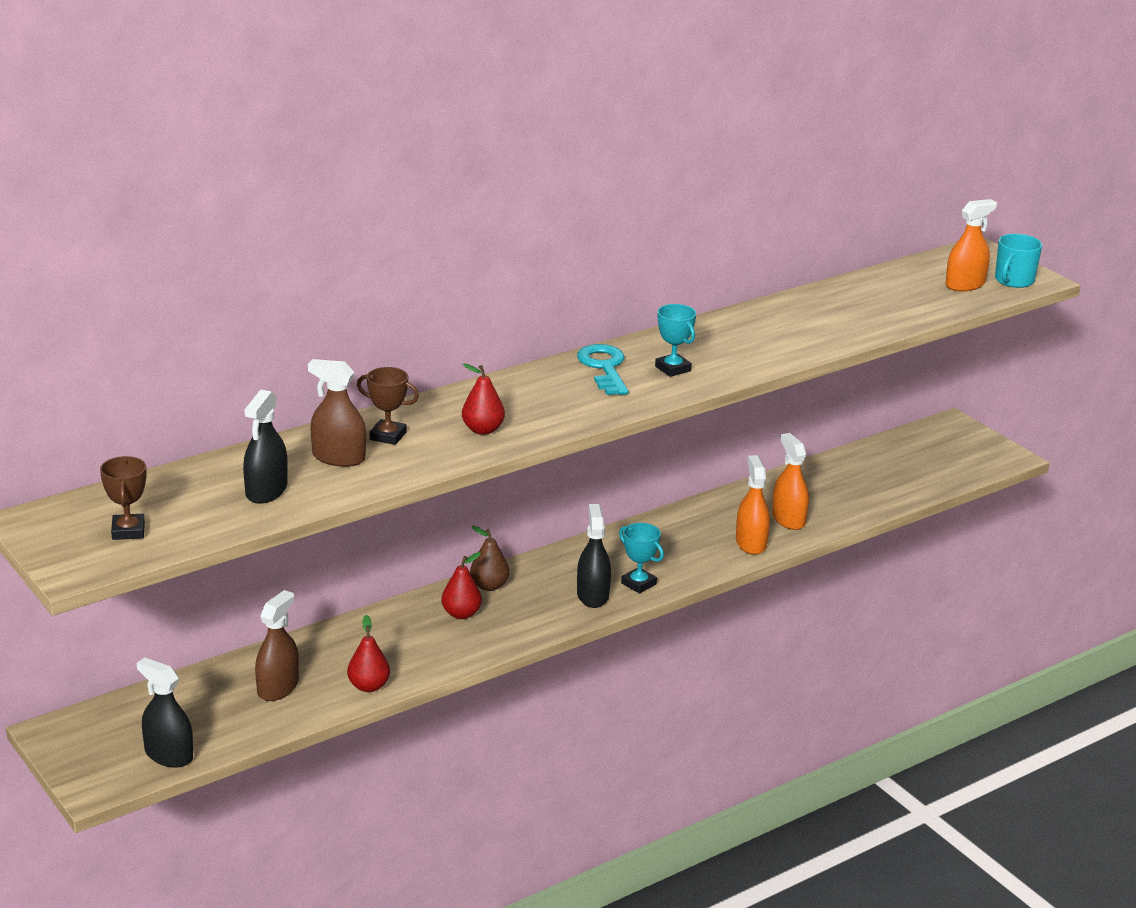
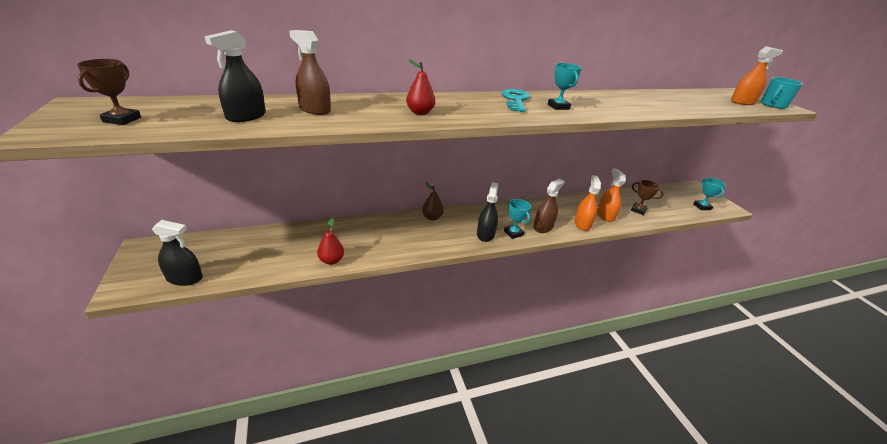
camera: 15 degrees right, 5 degrees up
black spray bottle [137,657,193,768] -> black spray bottle turned 135 degrees clockwise [152,220,203,286]
brown spray bottle [255,590,299,701] -> brown spray bottle moved to [533,179,564,233]
brown trophy [357,367,419,445] -> brown trophy moved to [631,180,664,215]
red pear [441,552,482,619] -> none
none -> turquoise trophy [693,178,726,210]

